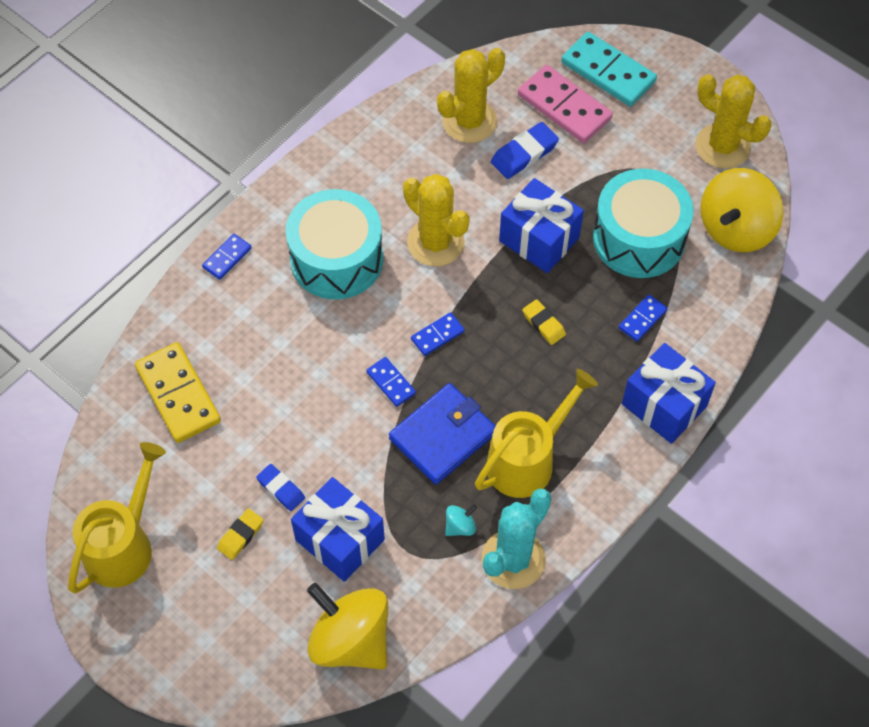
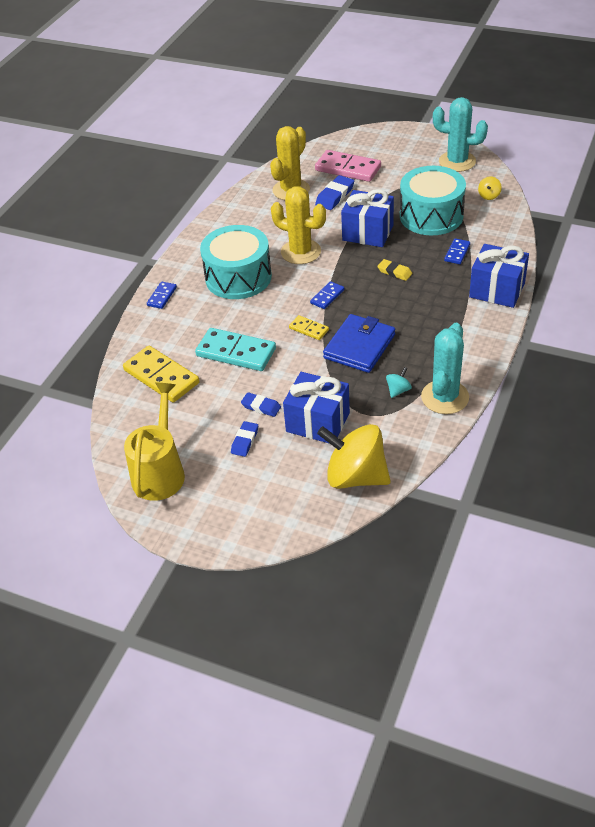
camera: 15 degrees left, 15 degrees down
yellow eraser [217,508,264,560] -> blue eraser [231,421,258,457]
blue domino [366,357,416,407] -> yellow domino [289,315,329,340]
yellow watering can [475,369,598,498] -> none
turquoise domino [561,32,657,106] -> turquoise domino moved to [195,328,276,371]
yellow cactus [695,74,772,168] -> turquoise cactus [433,97,488,172]
yellow spinning top [701,168,784,252] -> yellow spinning top [478,176,502,200], size x0.40

